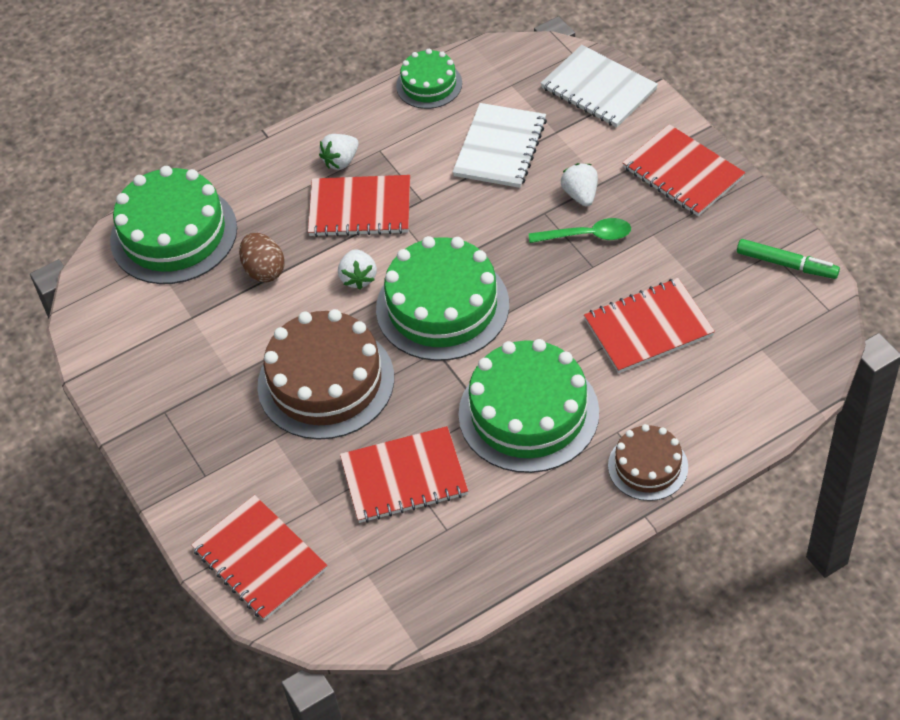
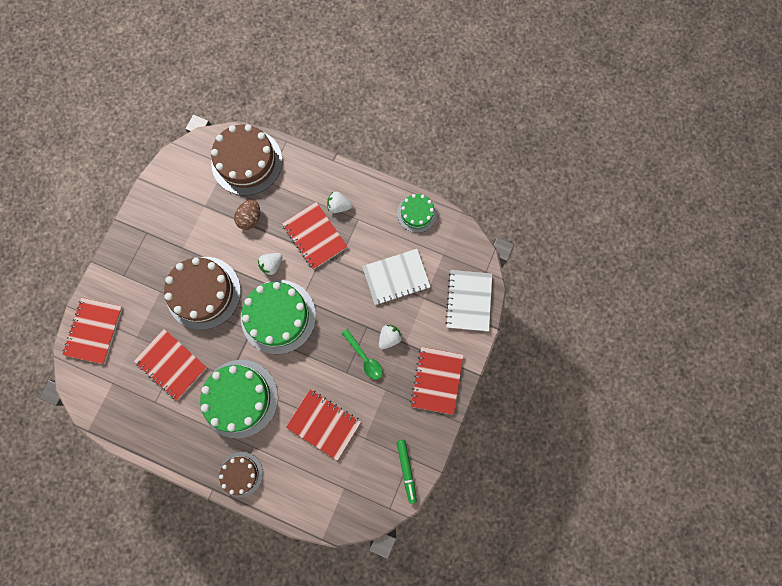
camera: 50 degrees right, 25 degrees up
green cake [110,166,237,284] -> brown cake [211,124,283,195]

